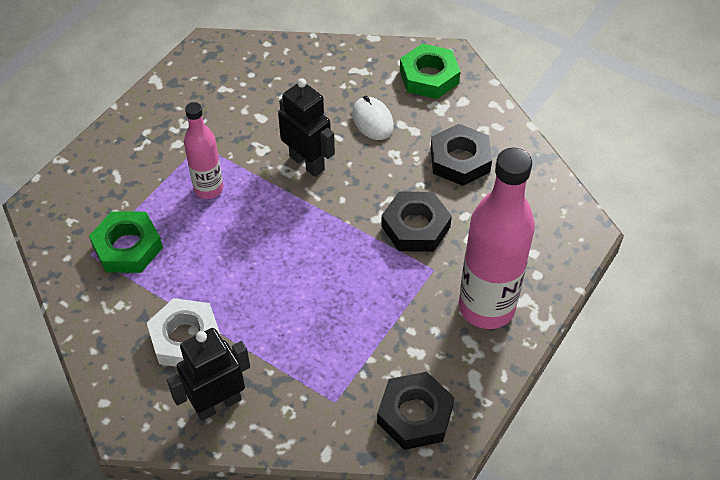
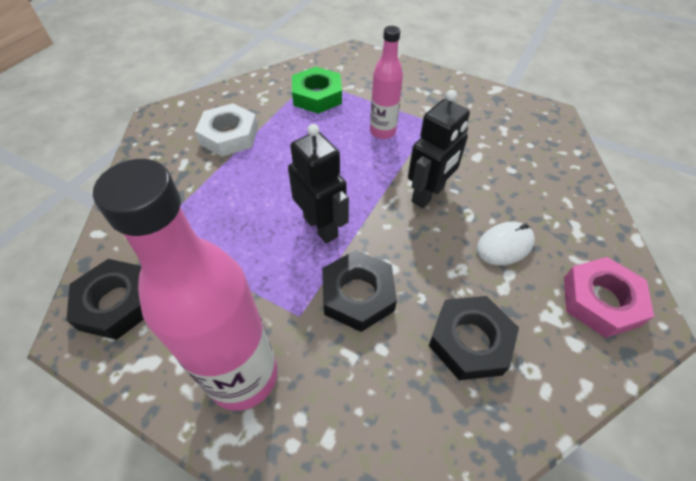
camera: 85 degrees right, 0 degrees up
black robot [167,328,250,421] -> black robot moved to [288,124,349,243]
green nut [400,44,461,99] -> pink nut [564,257,654,338]

